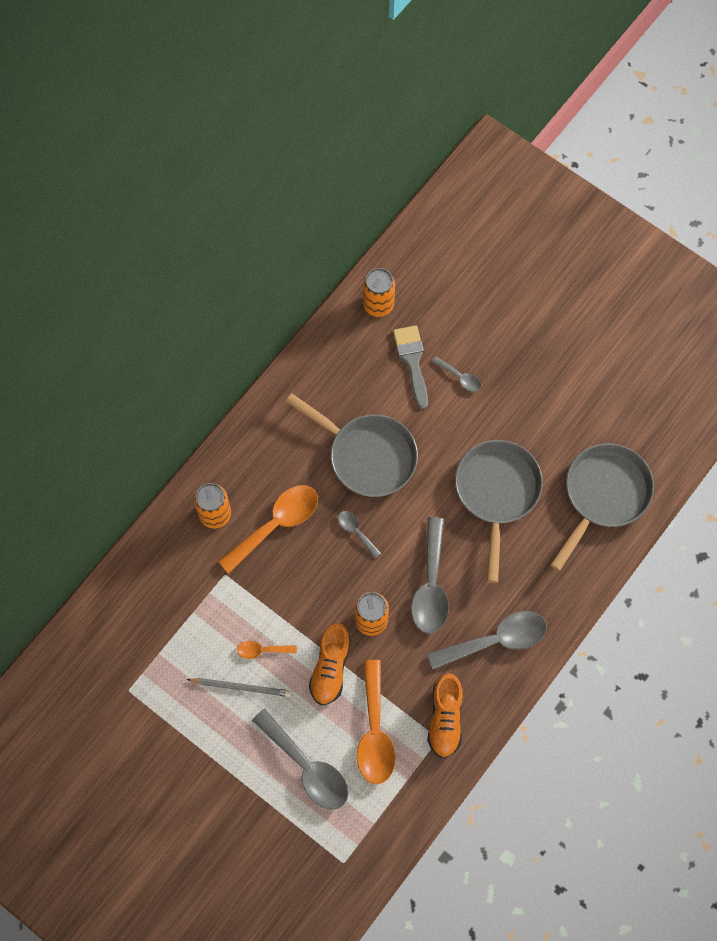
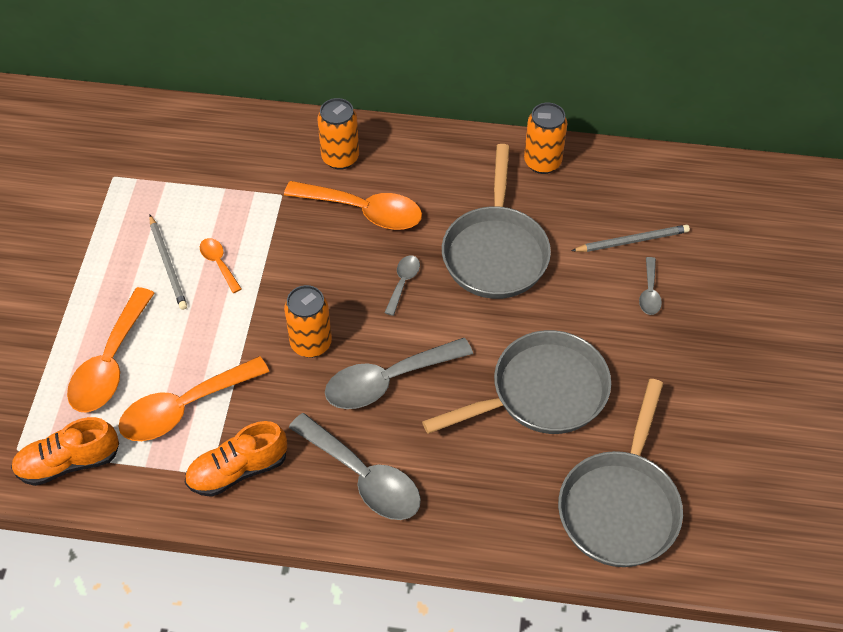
camera: 60 degrees right, 15 degrees down
grey spoon [252,709,349,810] -> orange spoon [67,287,155,413]
orange shoe [309,623,351,705] -> orange shoe moved to [11,417,119,486]
orange can [363,268,395,317] -> orange can moved to [524,103,568,174]
grey brush [393,325,428,409] -> grey pencil [571,225,690,252]
grey pan [550,443,654,571] -> grey pan turned 105 degrees clockwise [558,379,683,567]

